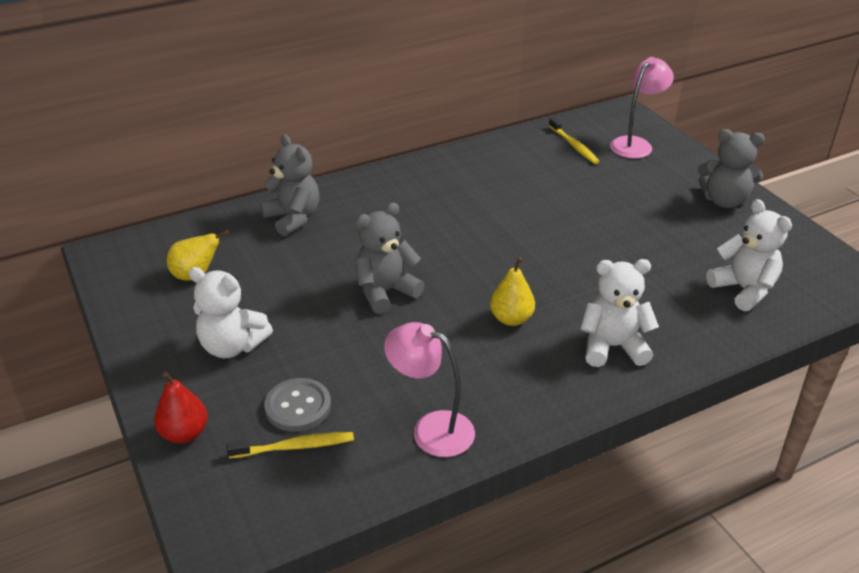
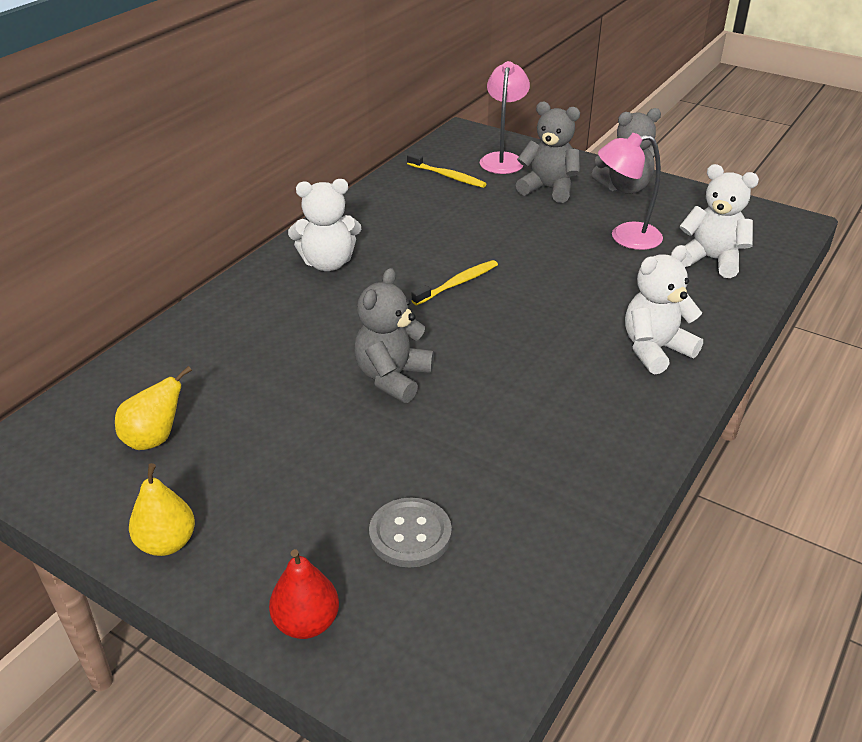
camera: 30 degrees left, 0 degrees up
white teddy bear [188,267,273,358] -> white teddy bear moved to [288,179,361,271]
yellow toothbrush [226,432,354,458] -> yellow toothbrush moved to [411,260,498,305]
grey teddy bear [260,134,320,236] -> grey teddy bear moved to [516,102,580,203]
pink lamp [384,322,475,457] -> pink lamp moved to [598,133,663,250]
yellow pear [490,257,535,326] -> yellow pear moved to [129,463,195,556]

